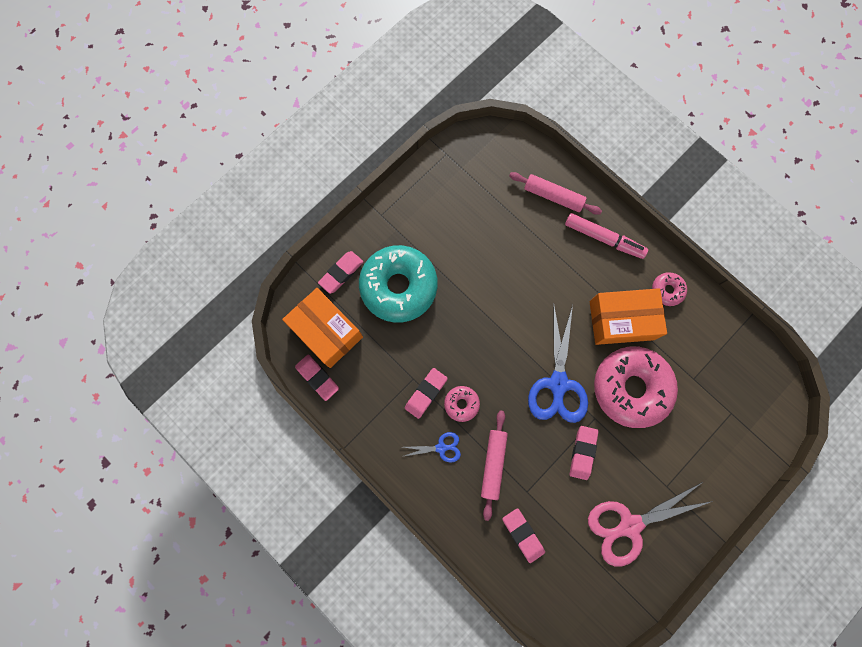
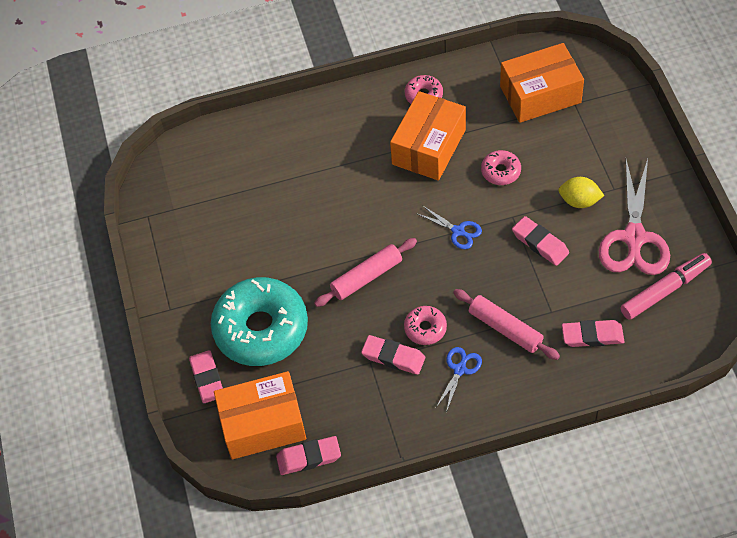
camera: 55 degrees left, 20 degrees down
pink eraser [405,368,448,419] -> pink eraser turned 45 degrees counterclockwise [361,335,425,375]
pink rolling pin [509,172,602,215] -> pink rolling pin moved to [314,238,417,307]
blue scissors [528,305,588,423] -> blue scissors [416,205,482,249], size x0.49
pink marker [565,213,648,259] -> pink marker moved to [620,253,712,320]
pink donut [594,346,678,428] -> pink donut [481,150,521,185], size x0.44
none -> orange box [500,43,584,123]
none -> yellow lemon [558,177,604,208]

